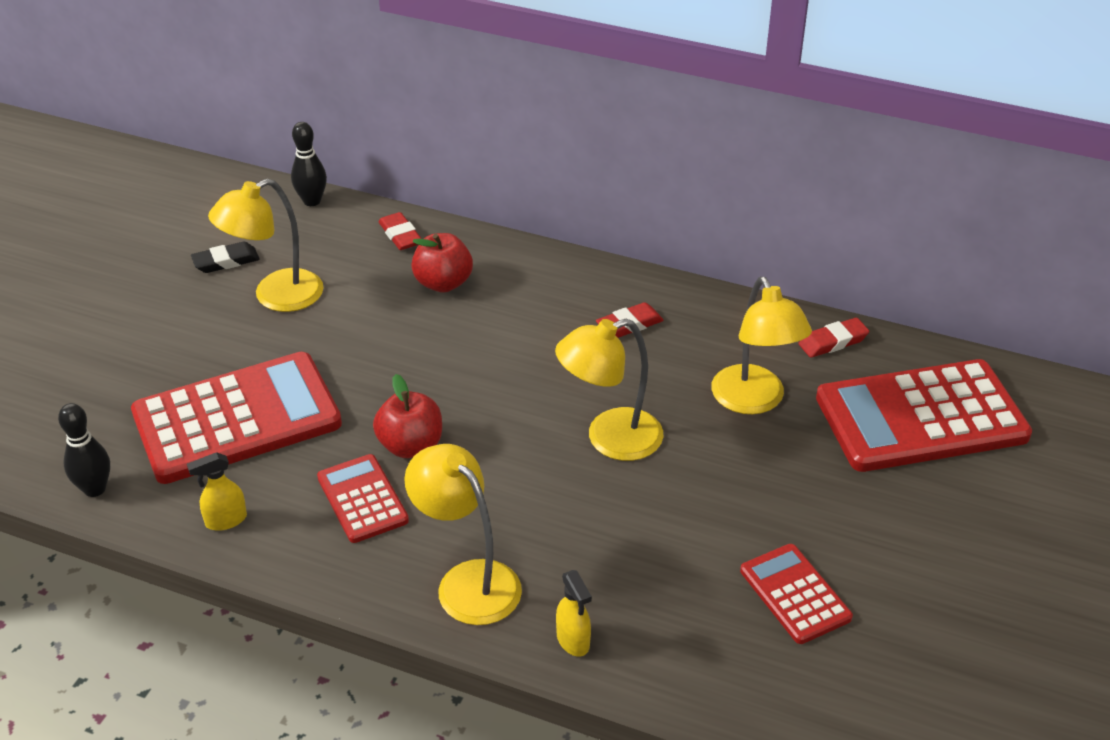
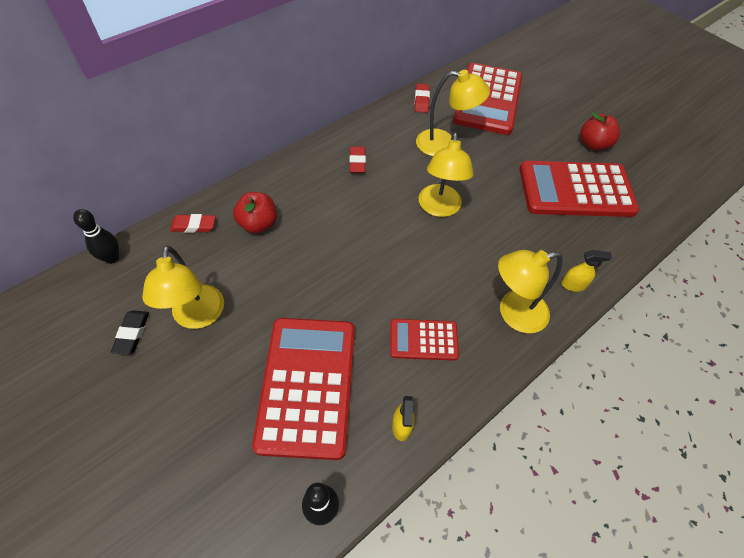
camera: 65 degrees left, 15 degrees up
red apple [373,374,442,458] -> red apple moved to [580,112,620,150]
red calculator [740,544,853,644] -> red calculator [519,161,639,217], size x1.96

